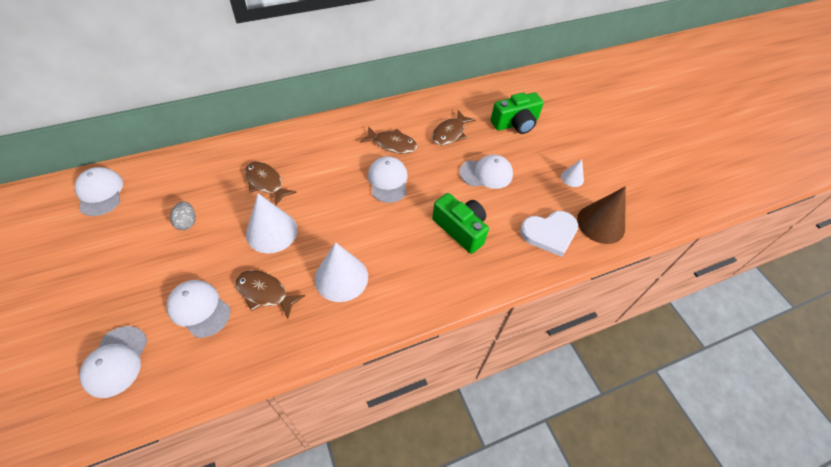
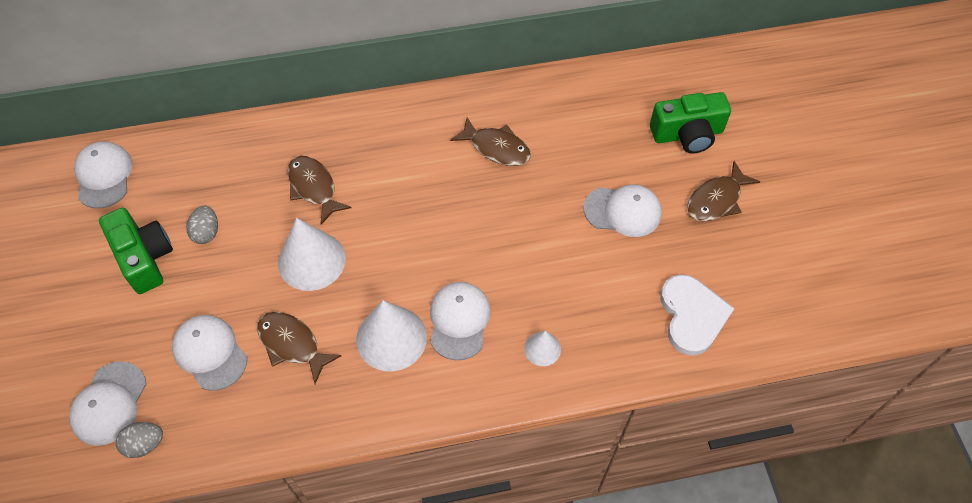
camera: 15 degrees right, 5 degrees up
white cap [368,156,407,203] -> white cap moved to [430,282,491,360]
brown fish [432,110,476,145] -> brown fish moved to [687,161,760,221]
green camera [432,193,489,254] -> green camera moved to [99,208,173,294]
white heart [520,211,578,257] -> white heart turned 90 degrees counterclockwise [660,274,735,356]
white cone [561,159,584,187] -> white cone moved to [524,331,561,366]
brown cone [577,187,626,244] -> none
none -> grey egg [116,422,163,458]

